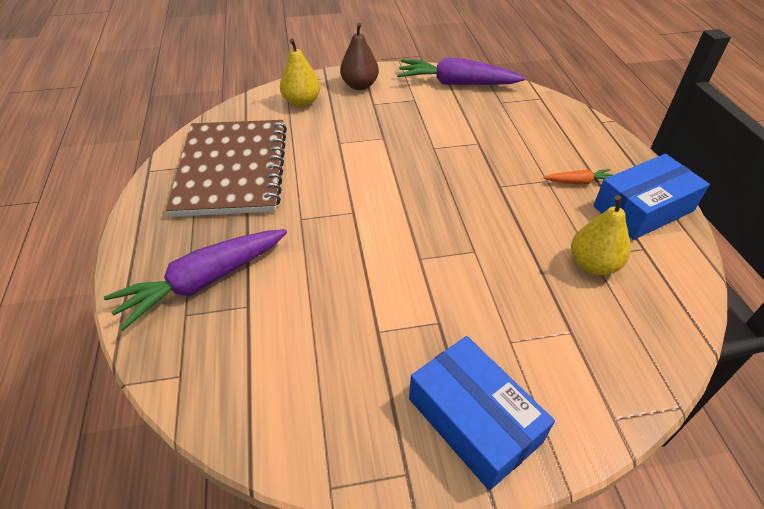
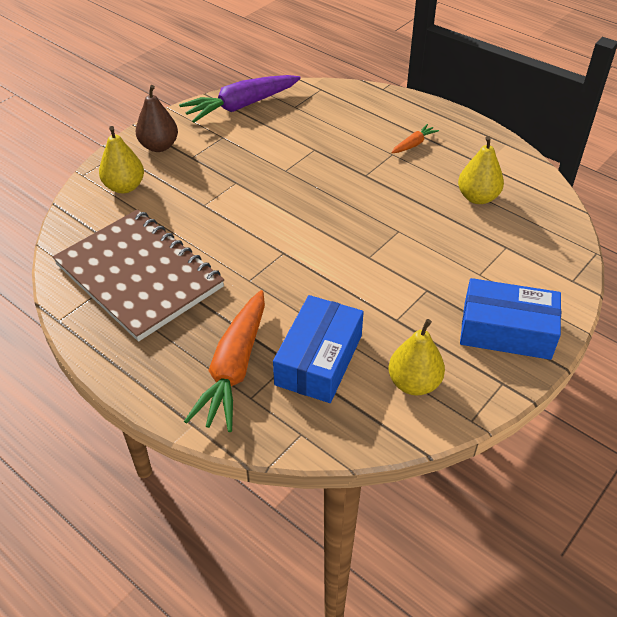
camera: 40 degrees left, 0 degrees up
purple carrot [104,229,287,331] -> orange carrot [184,290,265,432]
blue box [593,154,710,240] -> blue box moved to [273,295,364,403]
none -> yellow pear [389,319,445,395]

